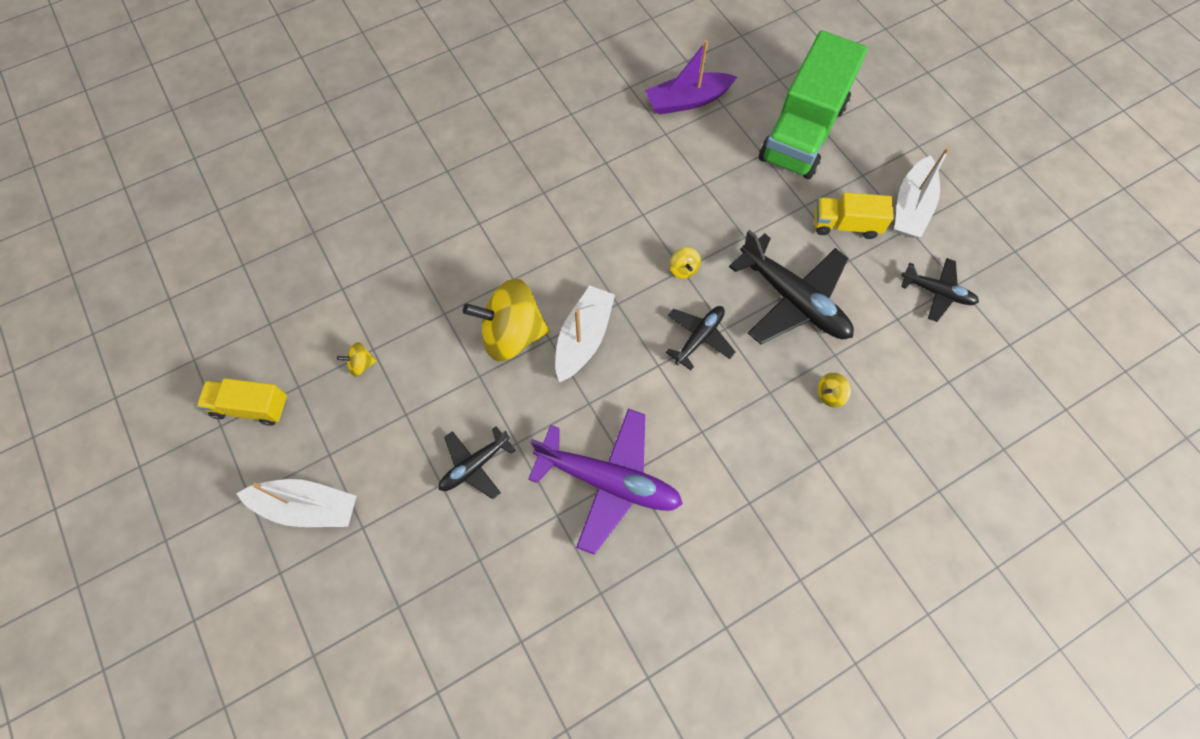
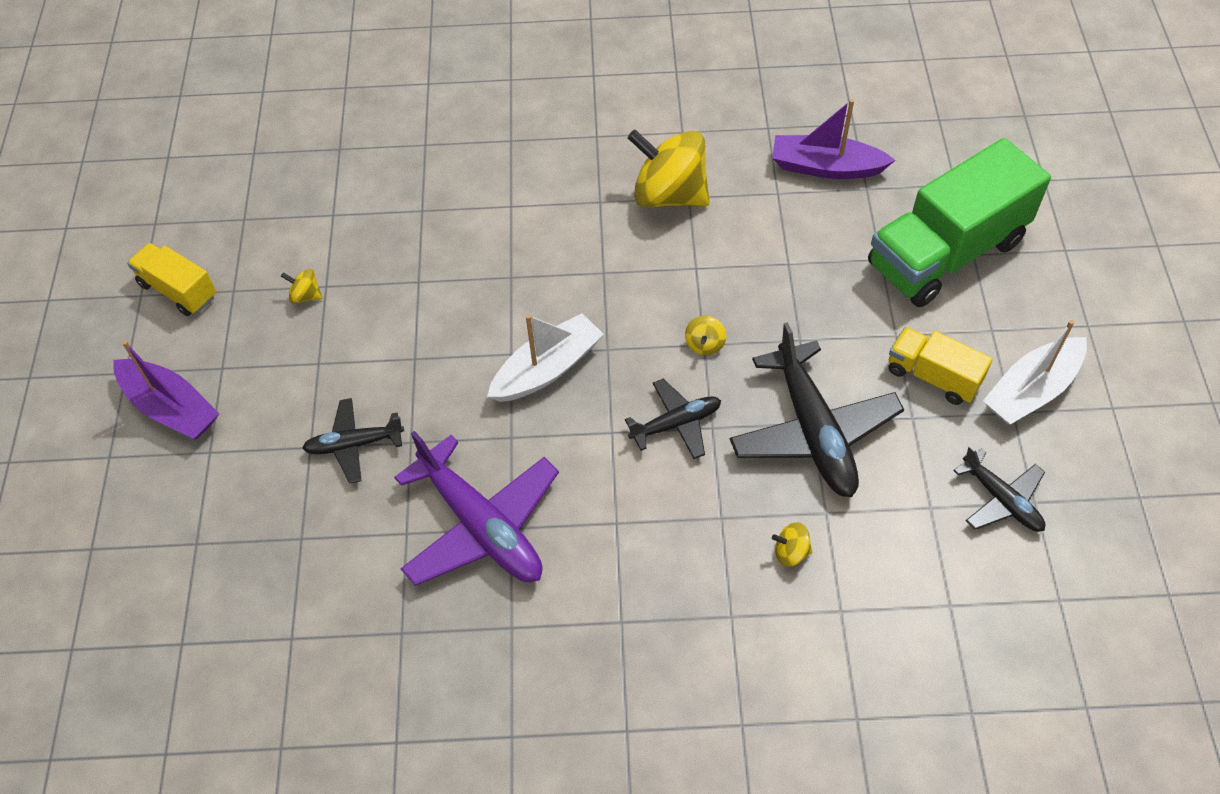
camera: 30 degrees right, 10 degrees down
white boat [236,479,357,527] -> purple boat [113,340,219,439]
yellow spinning top [463,278,549,361] -> yellow spinning top moved to [627,130,710,207]

